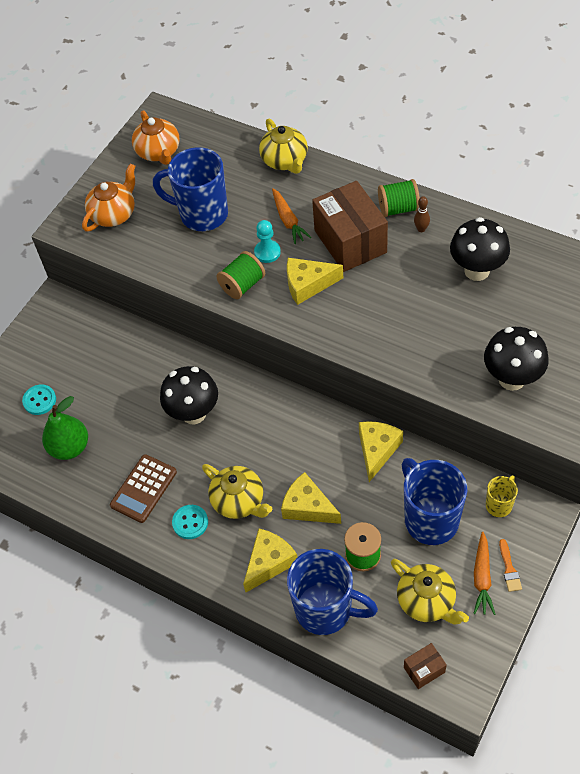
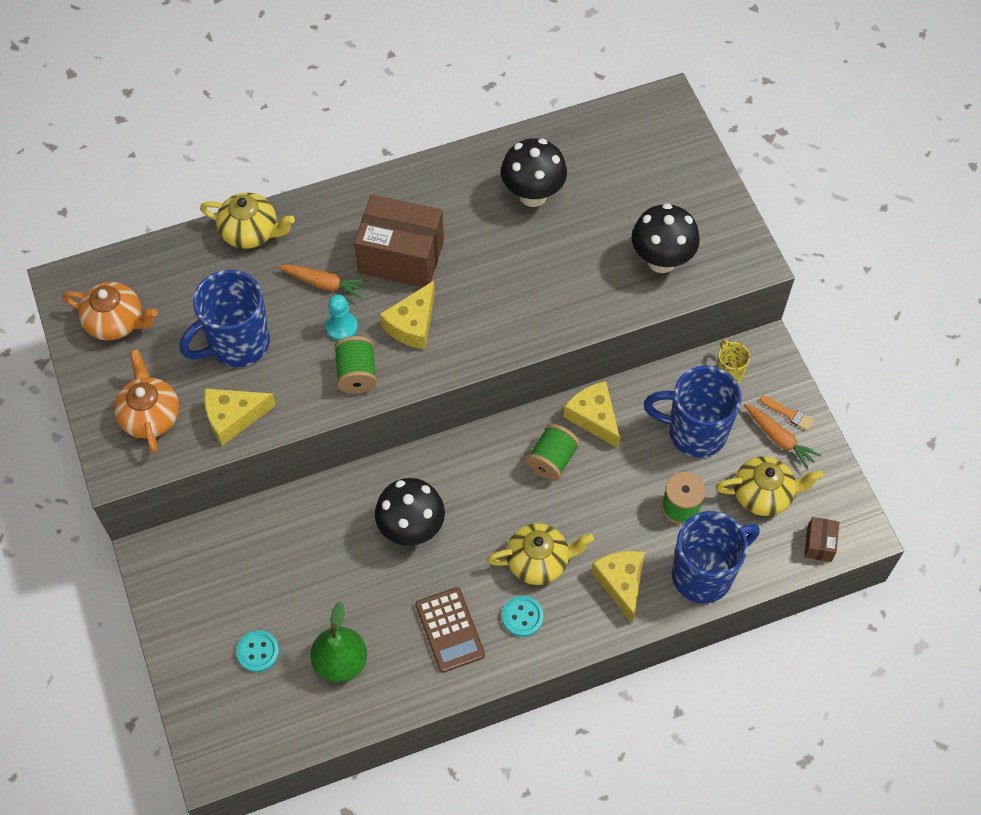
camera: 55 degrees left, 5 degrees up
yellow cheese [281,472,341,524] -> yellow cheese moved to [204,388,276,446]
green spool [378,179,420,217] -> green spool moved to [526,424,580,481]
brown bowling pin [414,196,430,232] -> none

